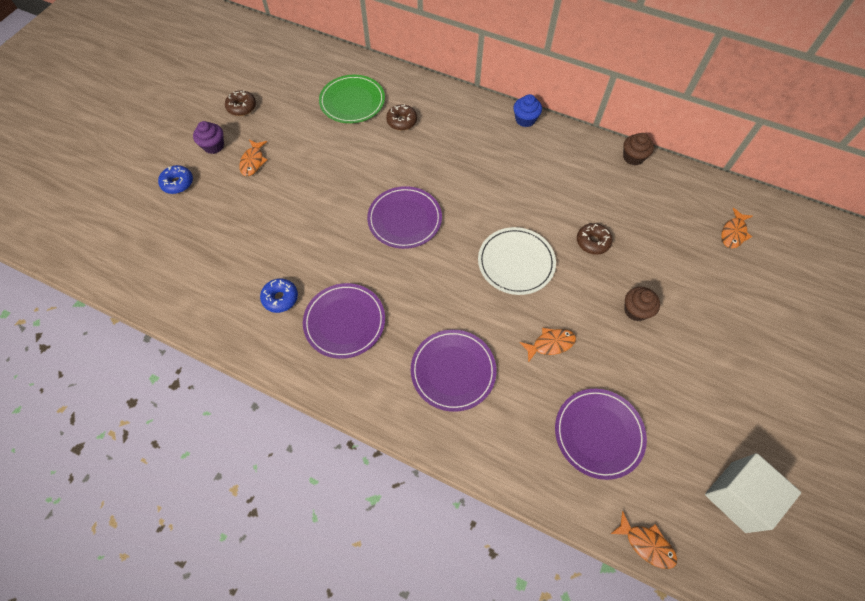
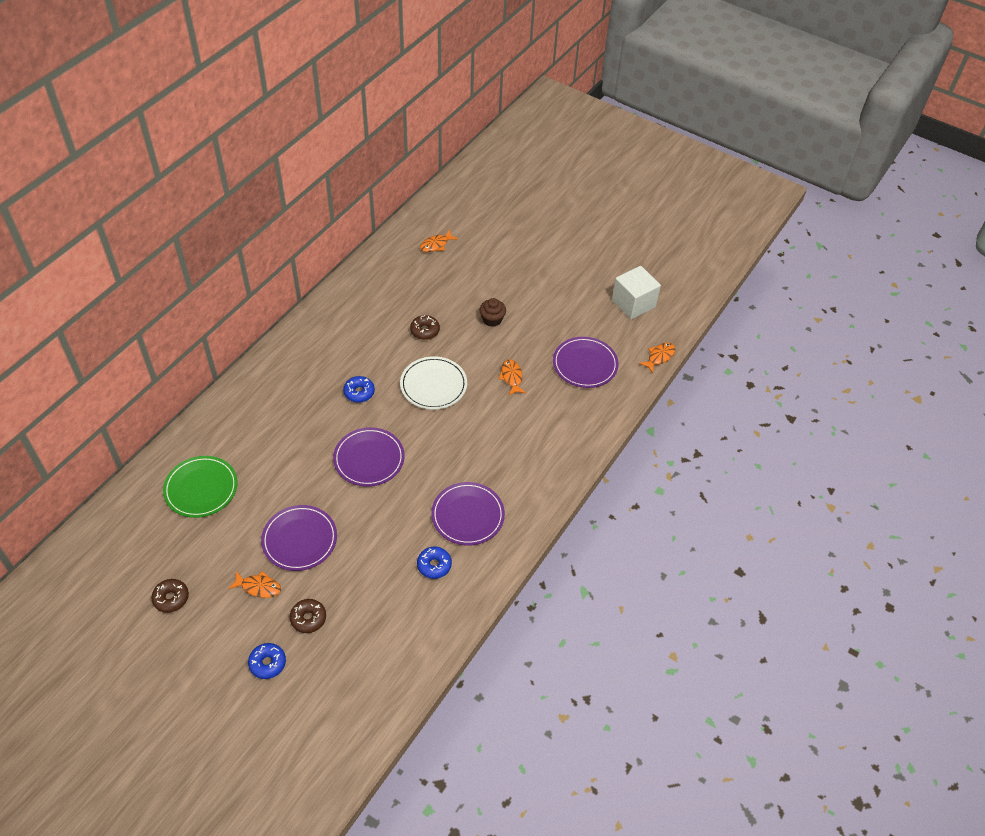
camera: 85 degrees left, 10 degrees down
purple cupcake [193,121,224,154] -> none
brown donut [386,104,417,130] -> brown donut moved to [290,599,326,633]
purple plate [411,330,497,412] -> purple plate moved to [261,505,337,571]
blue cupcake [513,94,542,127] -> none
brown cupcake [623,133,654,165] -> none
orange fish [722,208,753,248] -> orange fish turned 105 degrees clockwise [420,230,458,252]
none -> blue donut [343,376,375,403]

